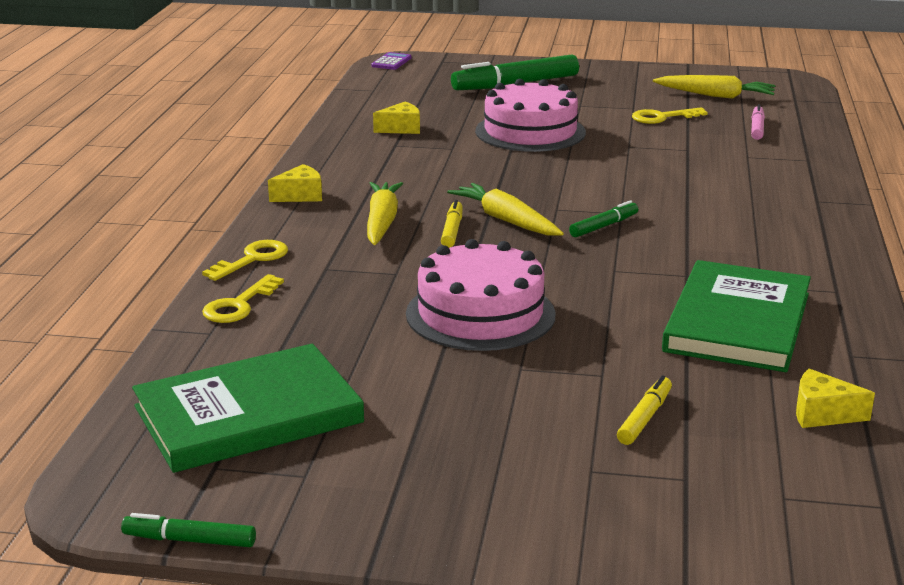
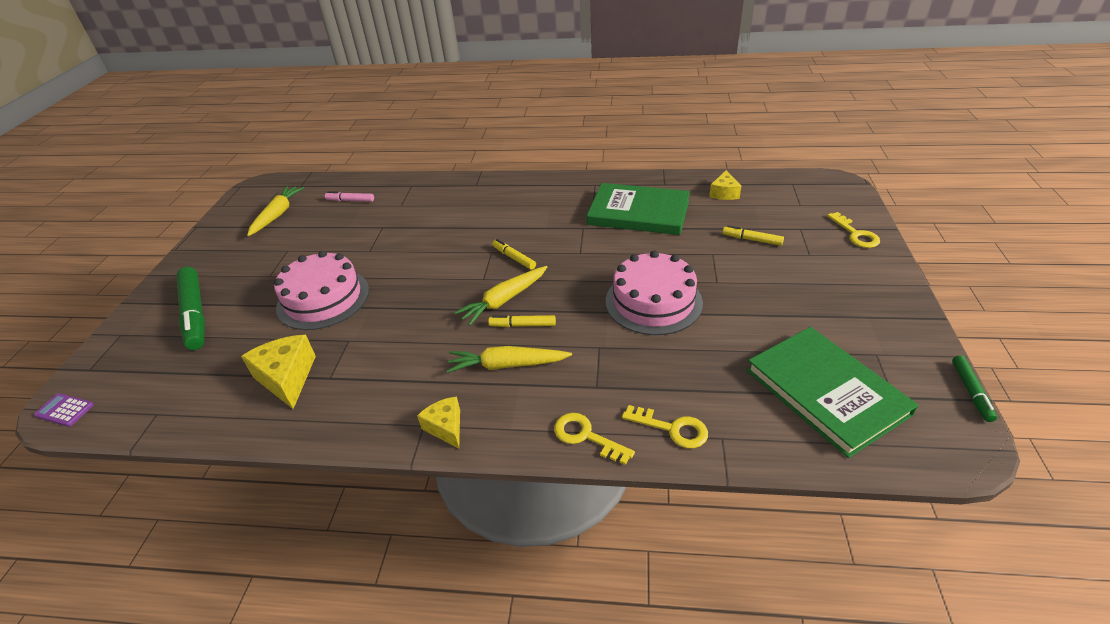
camera: 90 degrees left, 15 degrees up
yellow cheese [373,101,420,134] -> yellow cheese [241,335,316,409], size x1.61
green marker [569,200,638,237] -> yellow marker [492,239,536,270]
yellow key [632,107,708,124] -> yellow key moved to [827,212,880,248]

